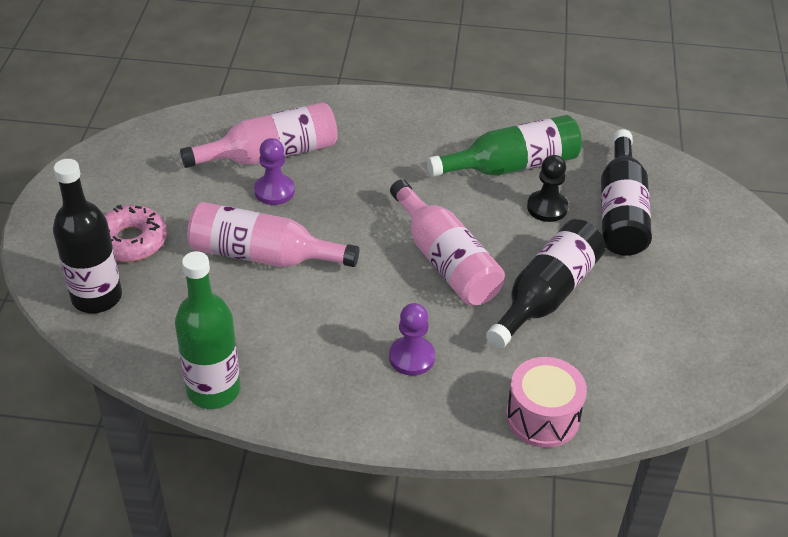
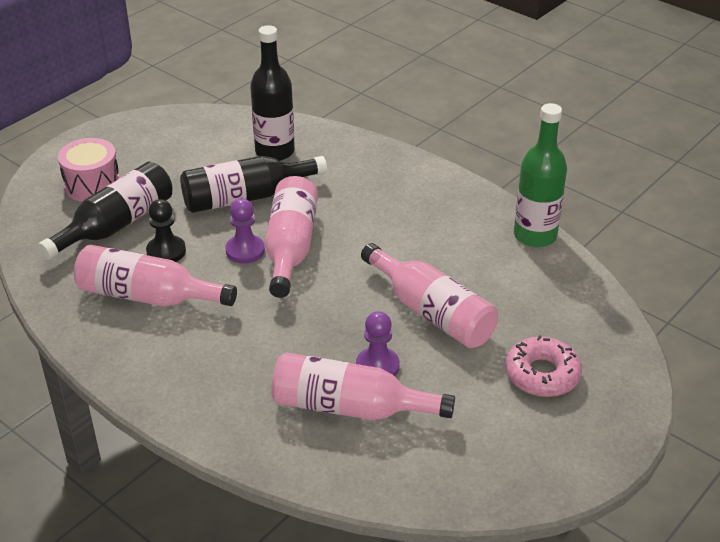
camera: 145 degrees left, 5 degrees down
black bottle [53,159,122,313] -> black bottle moved to [250,25,295,161]
purple pawn [389,303,435,376] -> purple pawn moved to [225,198,265,264]
green bottle [427,115,582,177] -> pink bottle [74,245,237,306]
pink drum [506,357,587,448] -> pink drum moved to [58,138,120,202]

